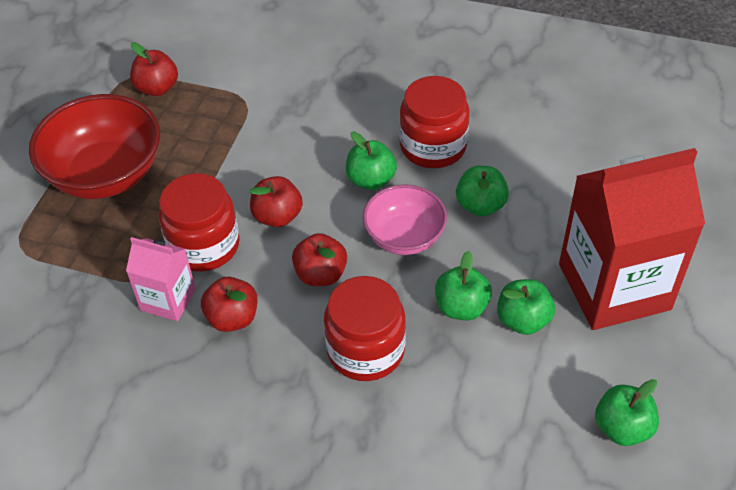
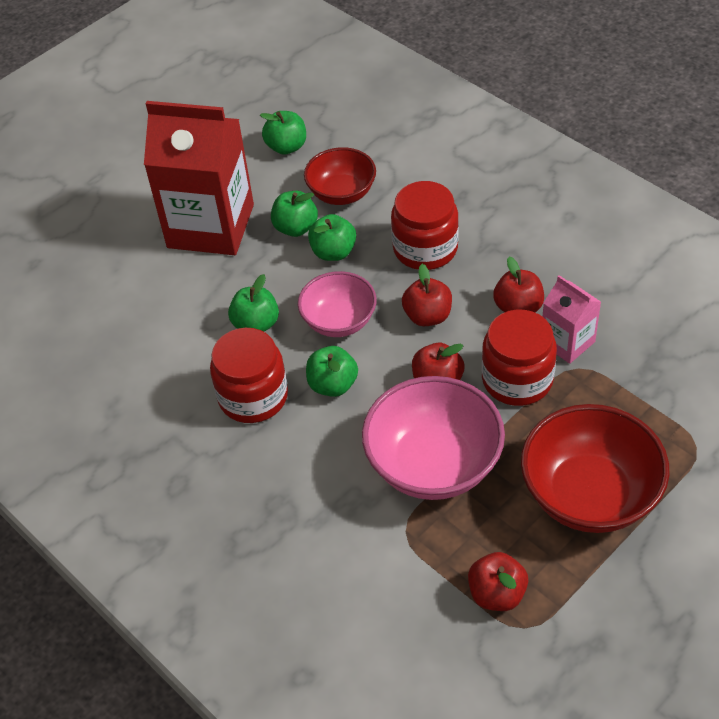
camera: 150 degrees left, 0 degrees up
none -> red bowl [304,147,376,205]
none -> pink bowl [362,376,505,500]

